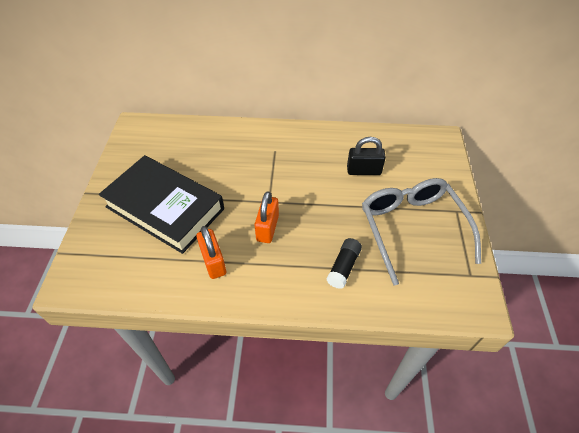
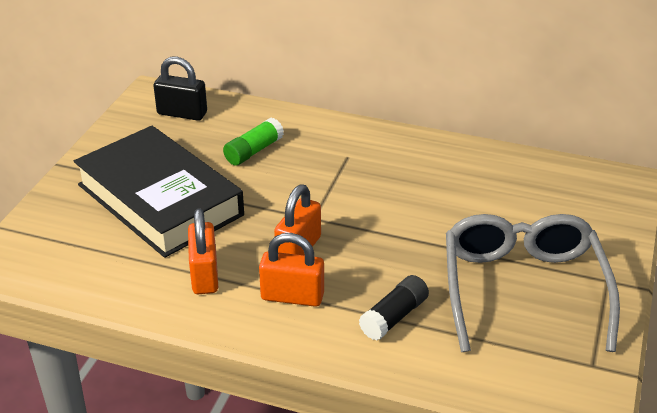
camera: 15 degrees right, 15 degrees down
black padlock [347,137,386,175] -> black padlock moved to [154,56,207,121]
none -> green glue stick [223,118,284,166]
none -> orange padlock [259,233,324,307]

